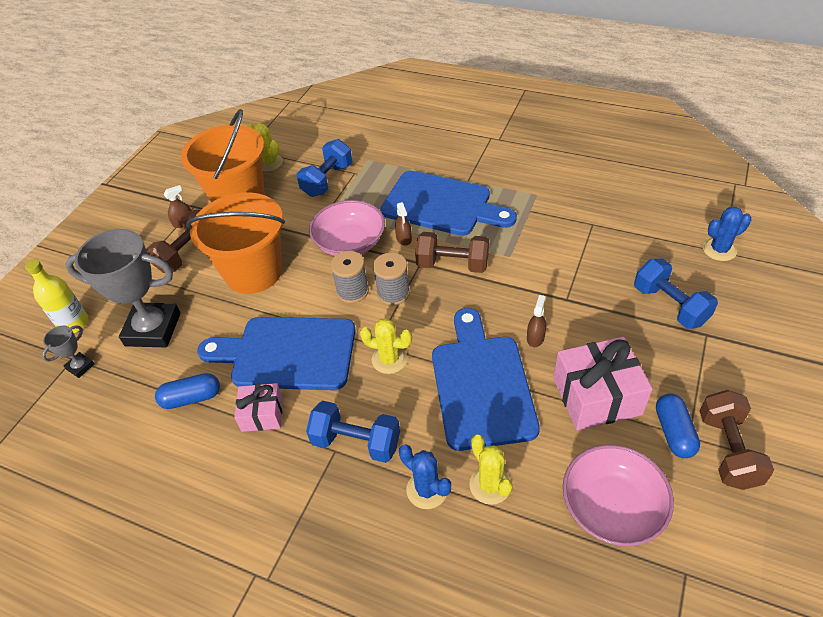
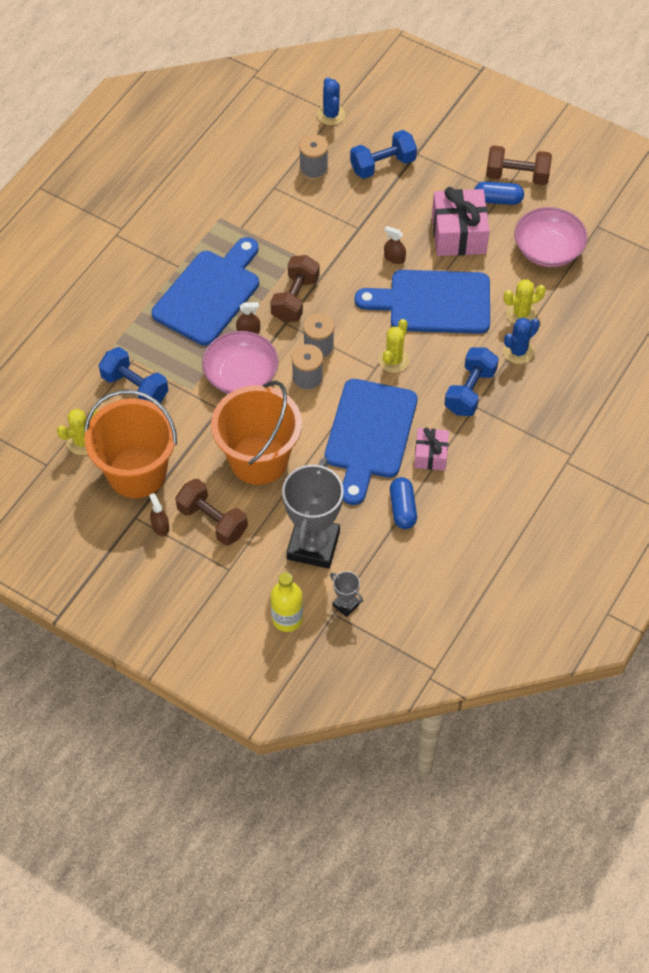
camera: 85 degrees left, 10 degrees up
none -> grey spool [299,134,328,181]

